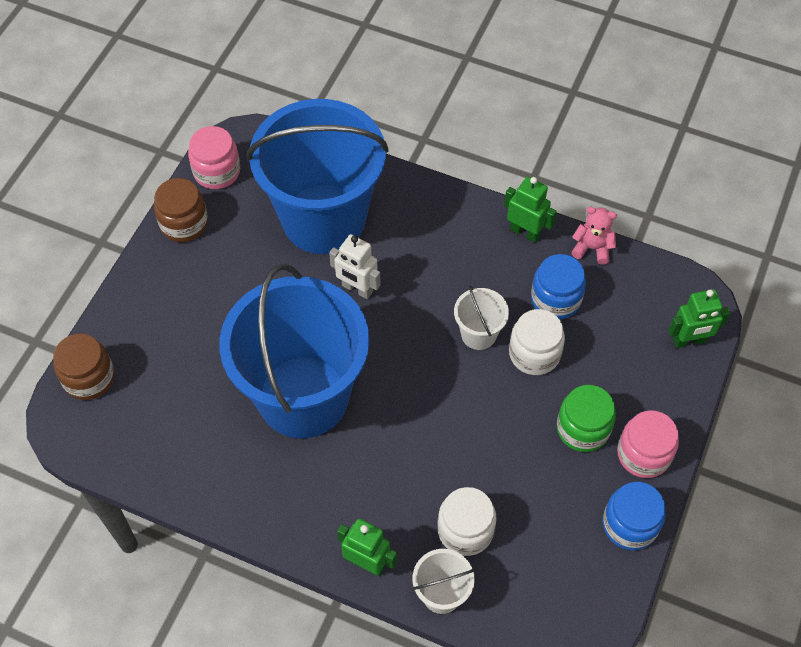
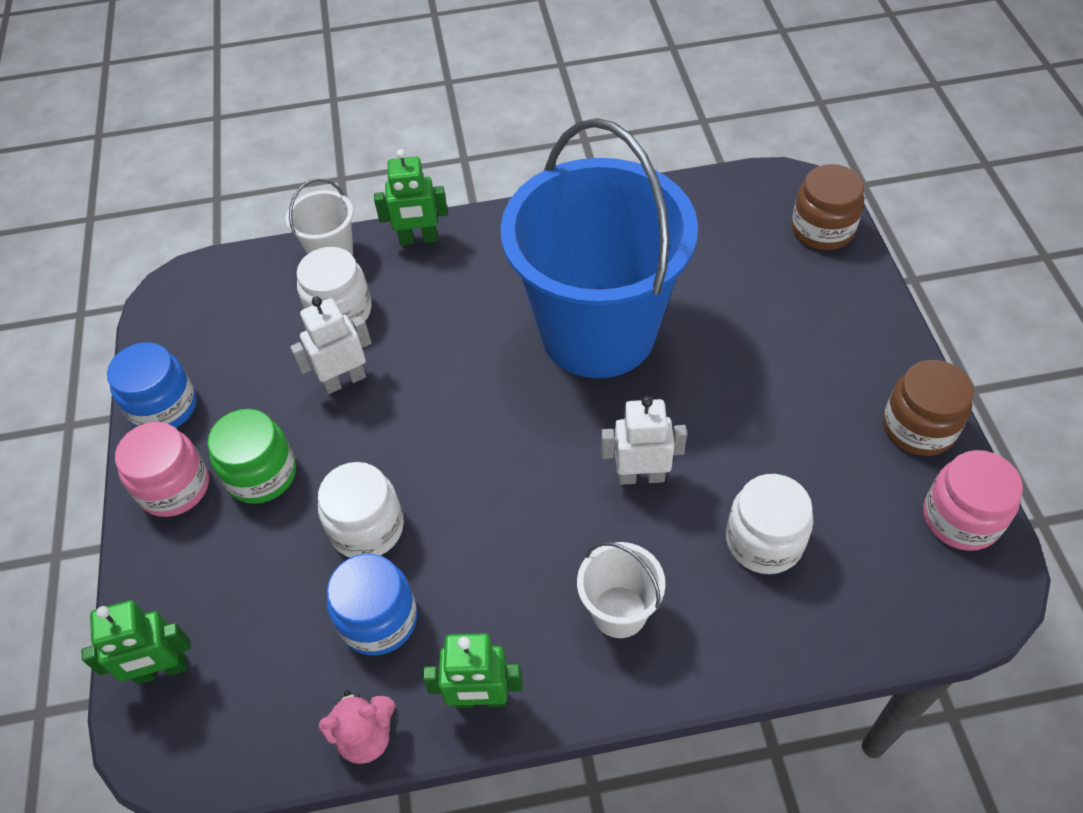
camera: 150 degrees right, 5 degrees down
blue bucket [247,99,389,254] -> white jar [726,474,813,574]
white bucket [454,285,509,350] -> white bucket moved to [577,542,665,638]
green robot [668,289,730,348] -> green robot turned 150 degrees counterclockwise [82,600,191,685]
none -> white robot [290,296,371,394]

